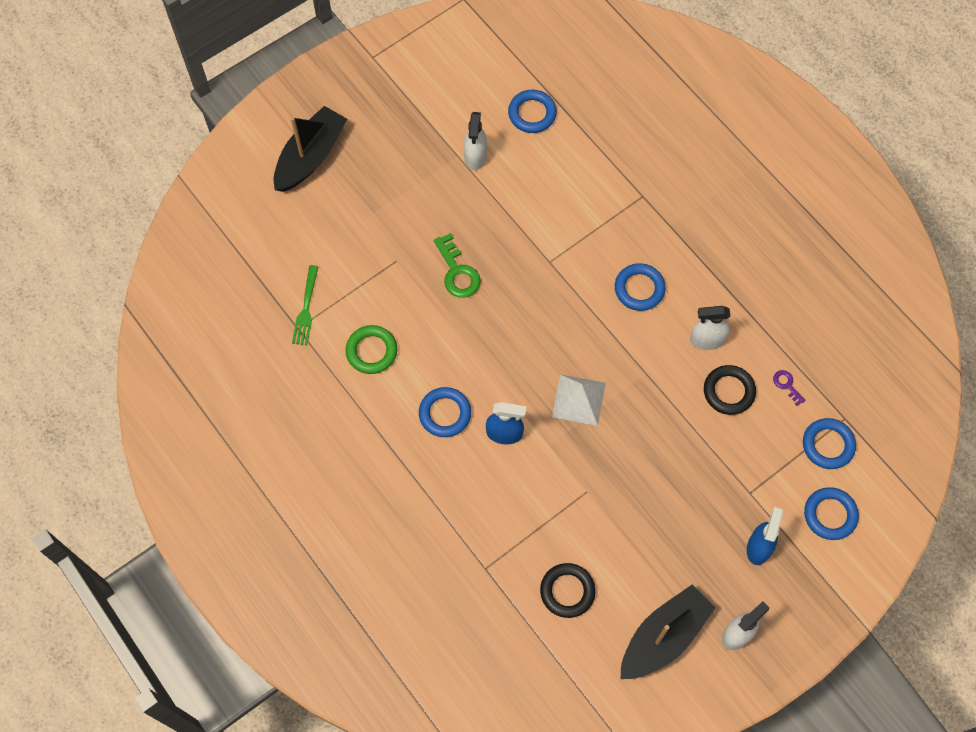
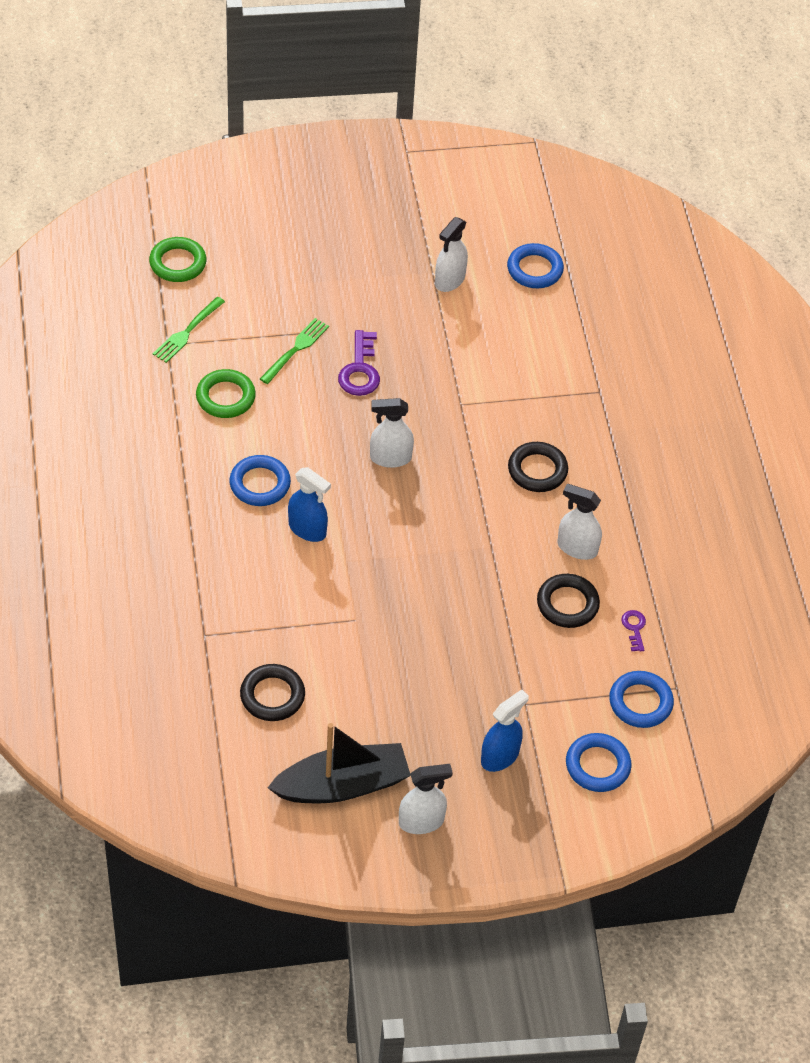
camera: 25 degrees right, 15 degrees down
black boat [274,106,347,192] -> none
green key [434,233,481,298] -> purple key [338,330,380,396]
white pyramid [552,374,606,426] -> none
blue ring [615,263,666,311] -> black ring [508,442,568,492]
none -> green ring [149,237,206,282]
none -> green fork [260,318,329,384]
none -> white spray bottle [370,398,414,468]

